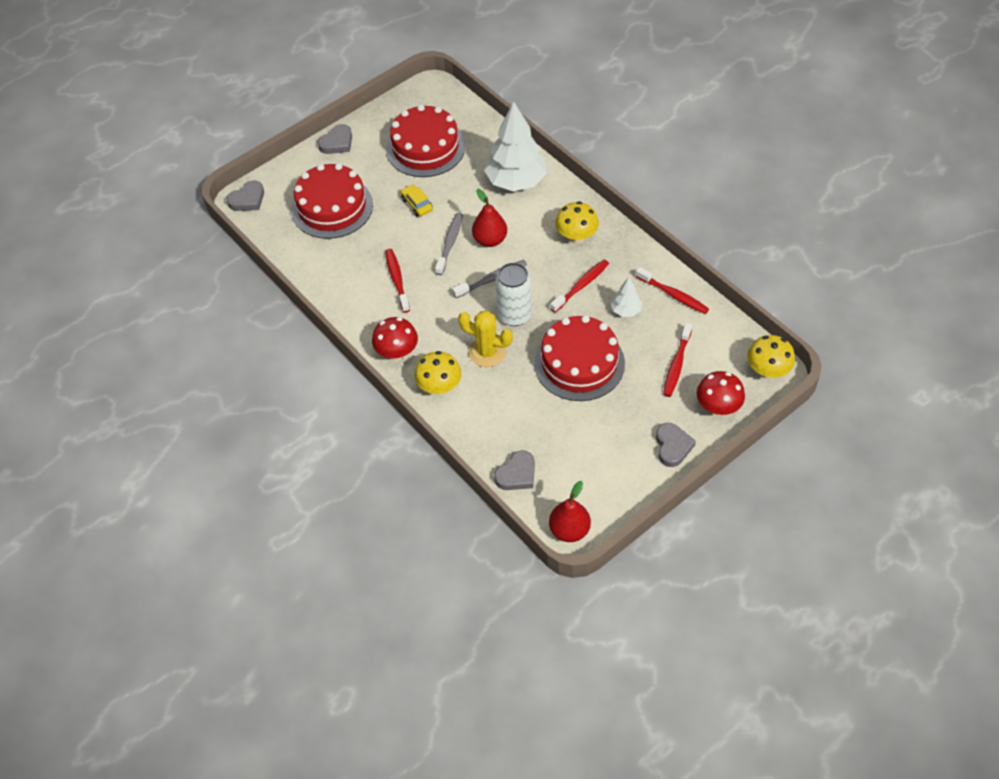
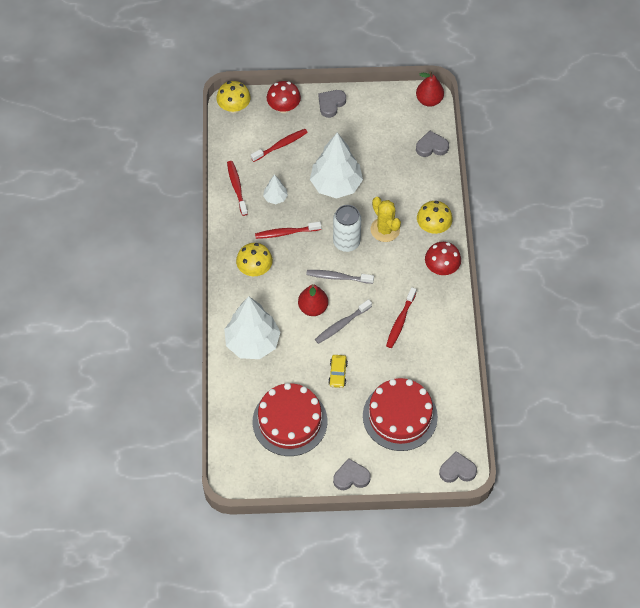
camera: 145 degrees left, 5 degrees up
red cake [534,315,625,401] -> white tree [310,133,363,199]

